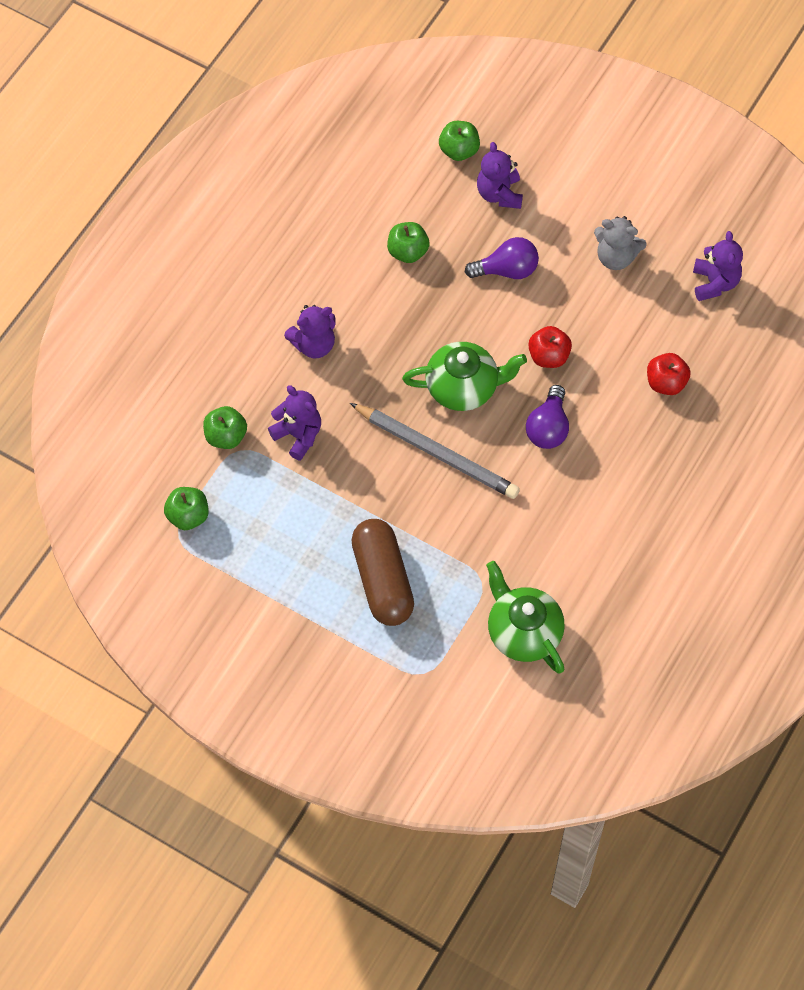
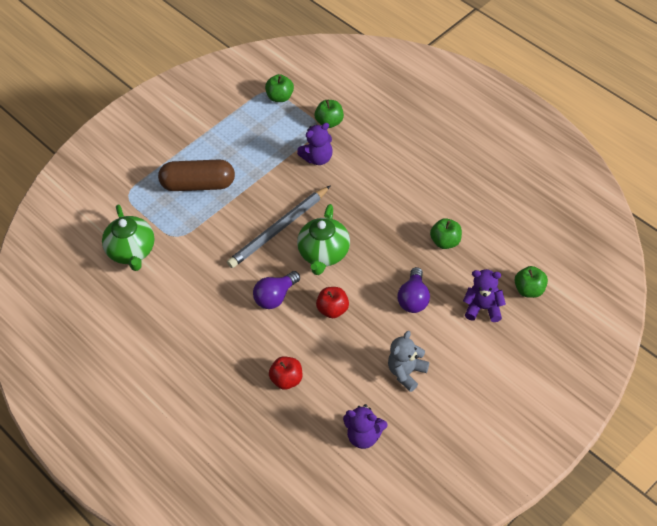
camera: 110 degrees right, 10 degrees down
purple teddy bear [284,305,335,358] -> none
green teapot [486,561,565,673] -> green teapot turned 90 degrees clockwise [102,204,154,271]
purple light bulb [526,385,569,449] -> purple light bulb turned 75 degrees counterclockwise [253,271,300,309]

